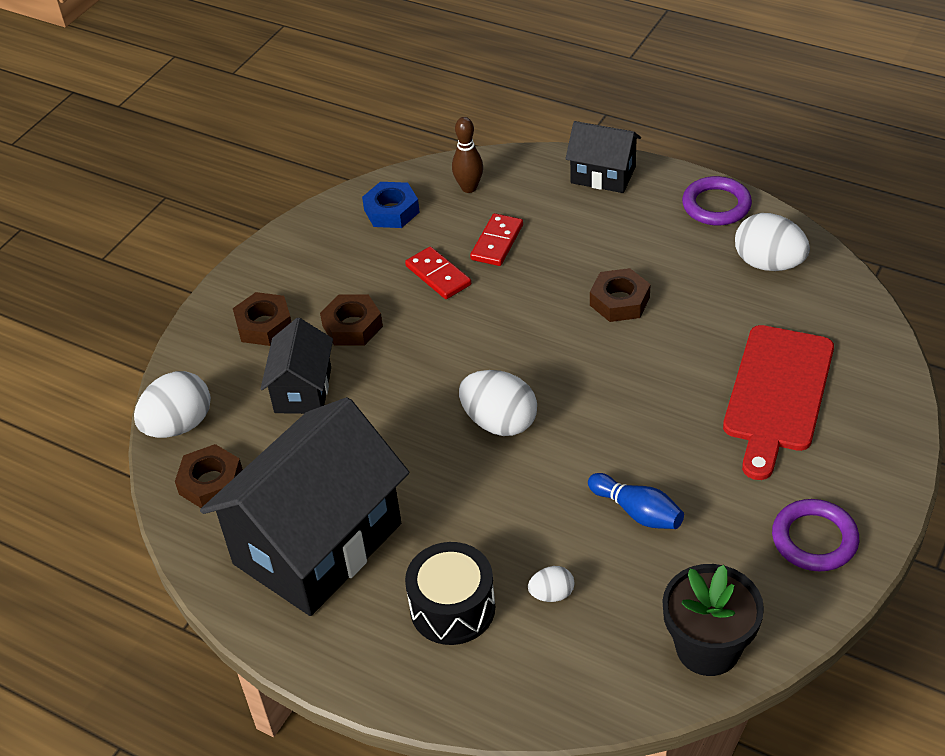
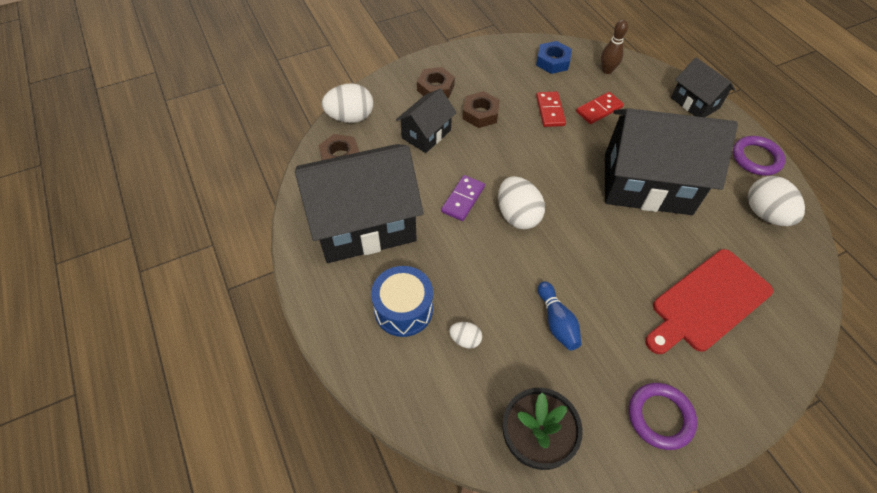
camera: 30 degrees right, 10 degrees up
black drum [405,542,495,645] -> blue drum [371,266,433,337]
brown nut [590,268,651,322] -> black house [605,108,738,215]
none -> purple domino [441,175,485,221]

